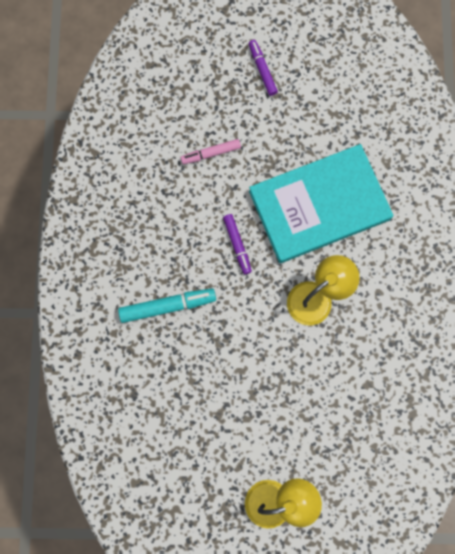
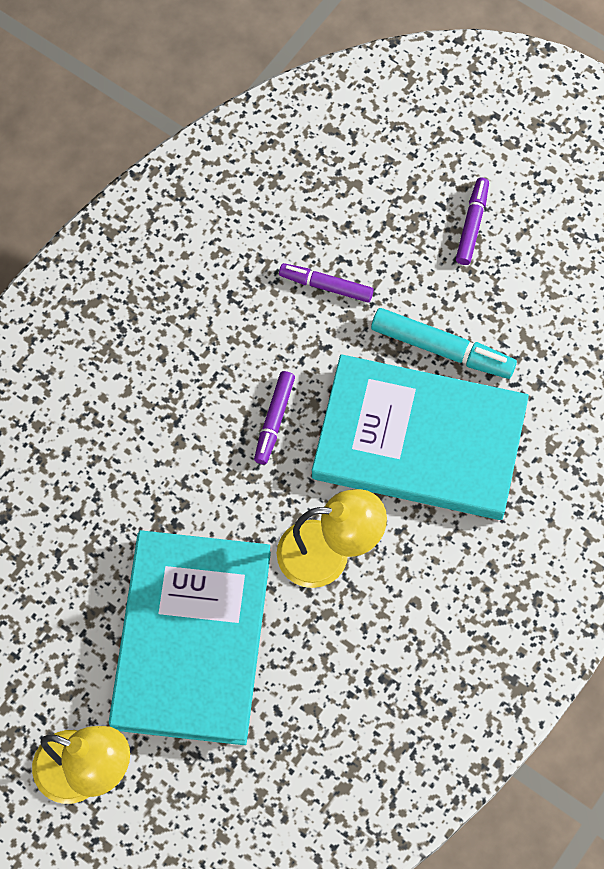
camera: 35 degrees right, 10 degrees down
turquoise marker [118,288,216,323] -> turquoise marker moved to [371,308,517,379]
pink marker [180,139,241,164] -> purple marker [279,263,374,303]
none -> turquoise book [109,530,271,745]

